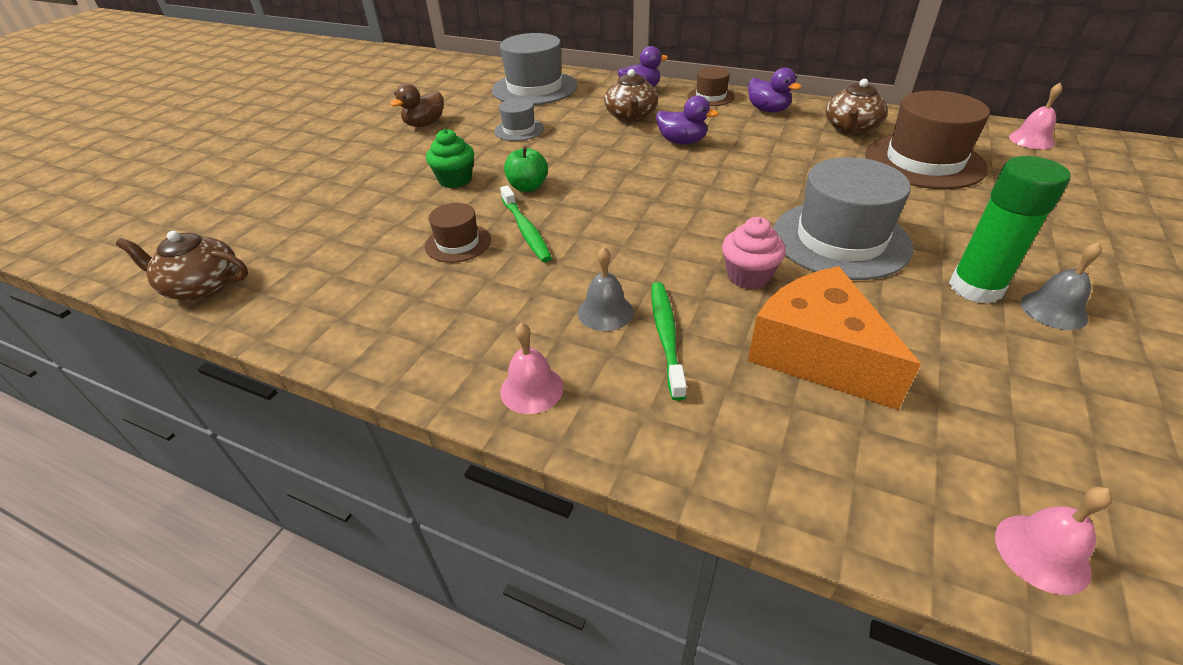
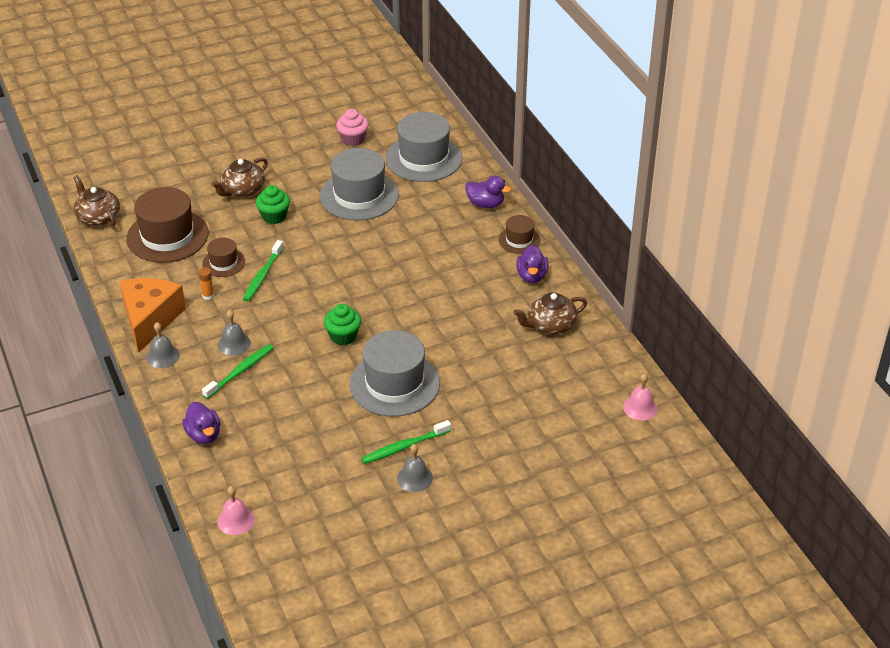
camera: 40 degrees right, 0 degrees up
brown duck [391,83,443,127] -> none
grey hat [494,98,544,141] -> grey hat [320,148,399,220], size x1.94
pink bell [500,323,564,414] -> grey bell [146,322,180,368]
green apple [504,146,548,192] -> none
brown teapot [604,69,658,122] -> brown teapot moved to [211,157,268,197]
purple duck [656,95,719,144] -> purple duck moved to [182,402,220,444]
pink cupcake [722,217,786,289] -> pink cupcake moved to [336,109,368,146]
orange cheese [748,266,921,410] -> orange cheese moved to [119,278,186,353]
brown hat [865,91,990,189] -> brown hat moved to [126,187,208,263]
green glue stick [949,156,1070,304] -> green toothbrush [361,420,451,464]
none -> orange glue stick [198,268,214,300]
none -> green cupcake [324,304,361,345]

